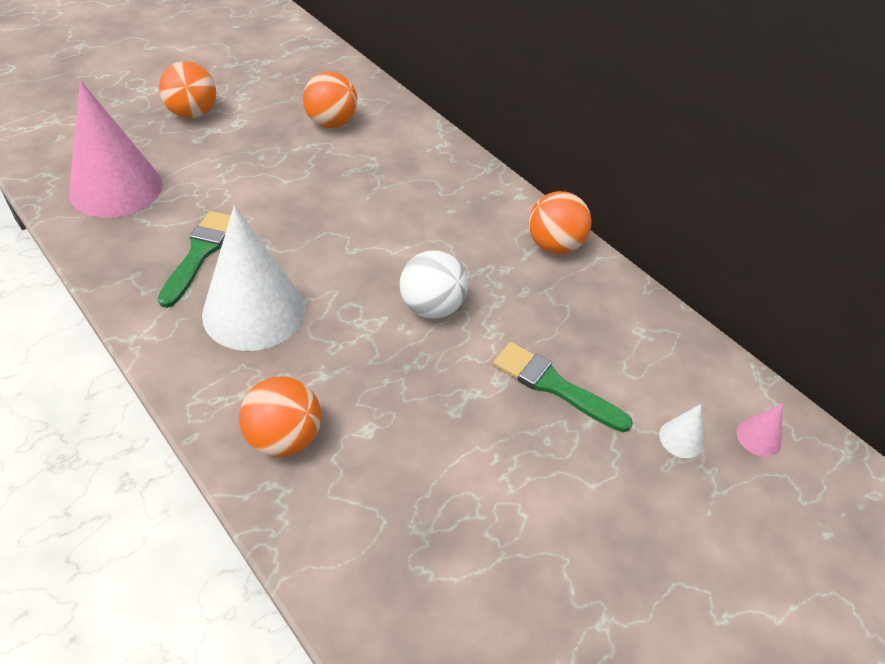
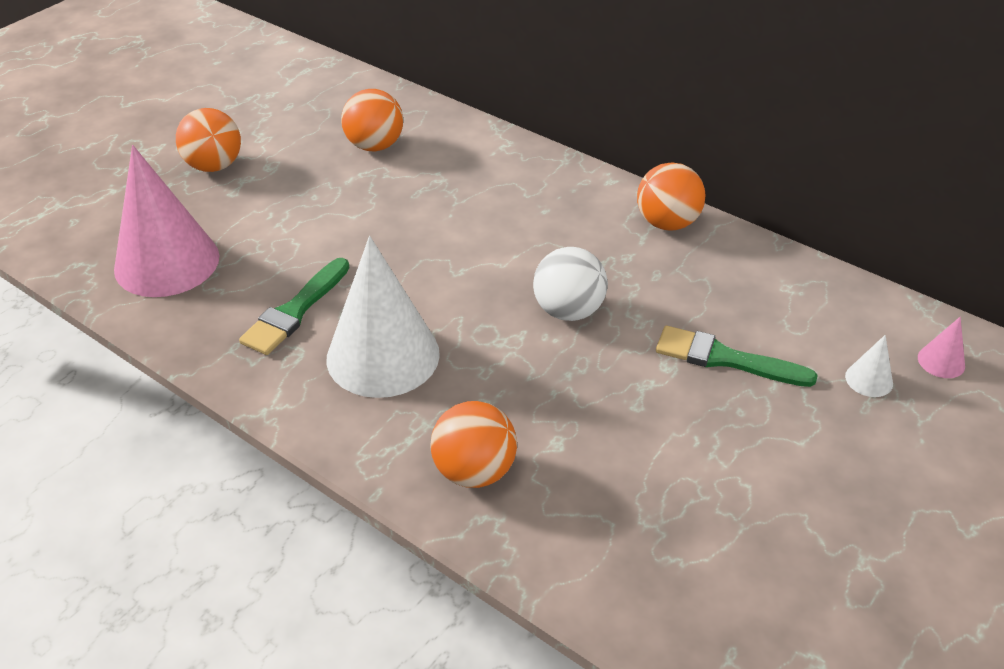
camera: 10 degrees left, 5 degrees down
green brush [158,211,231,308] -> green brush turned 150 degrees counterclockwise [239,258,350,355]

